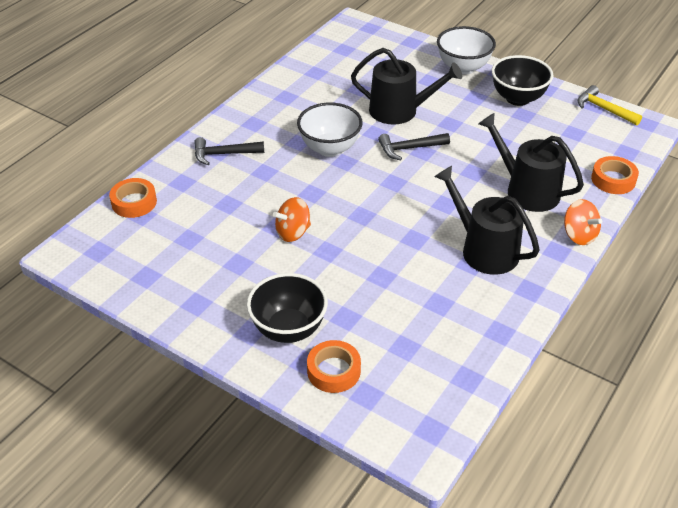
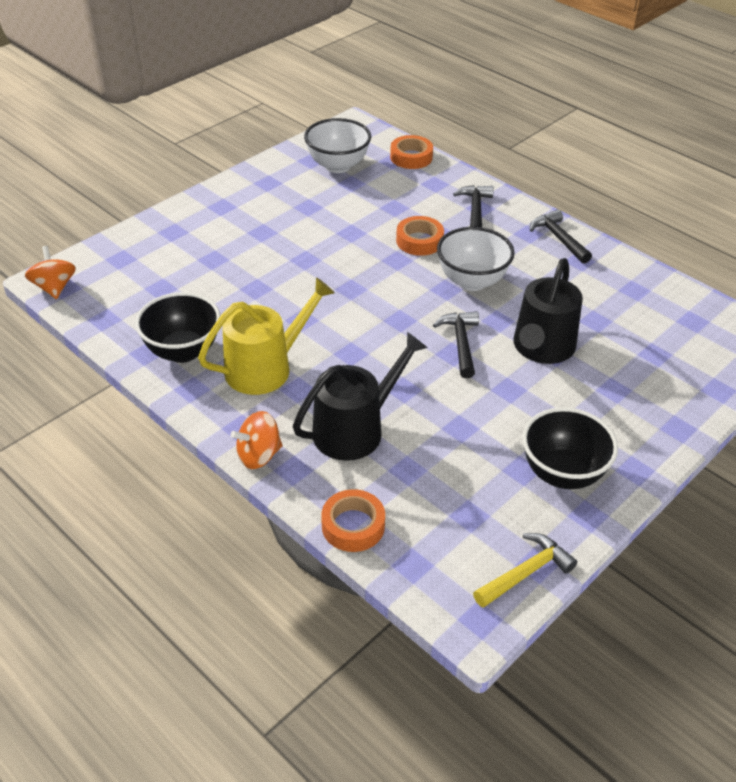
camera: 100 degrees right, 0 degrees up
black bowl [247,273,328,343] -> black bowl moved to [135,292,220,363]
orange spinning top [273,197,311,242] -> orange spinning top moved to [25,246,76,299]
orange tape [307,340,361,393] -> orange tape moved to [396,216,444,256]
black watering can [434,166,540,275] -> yellow watering can [198,277,335,395]
white bowl [437,26,496,75] -> white bowl moved to [304,118,371,173]
none -> black hammer [530,209,592,263]

